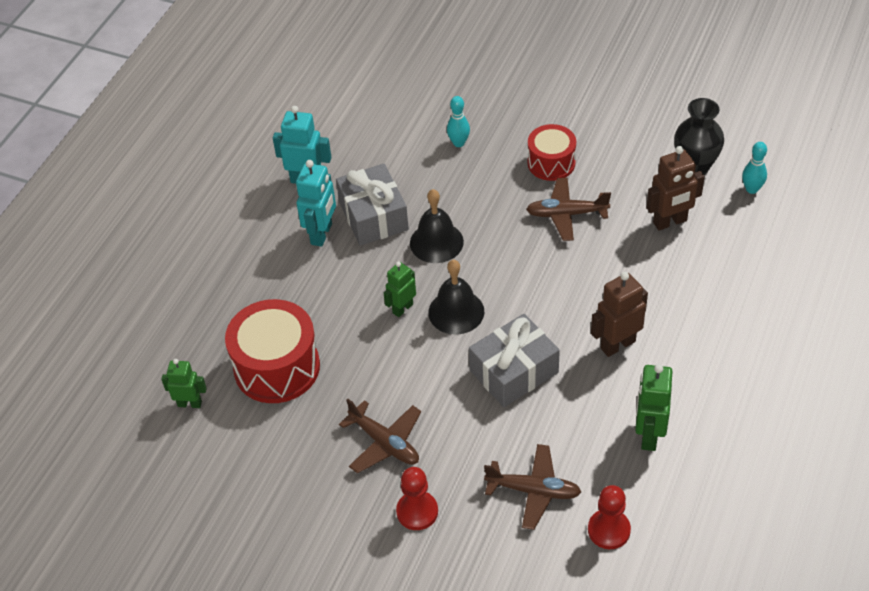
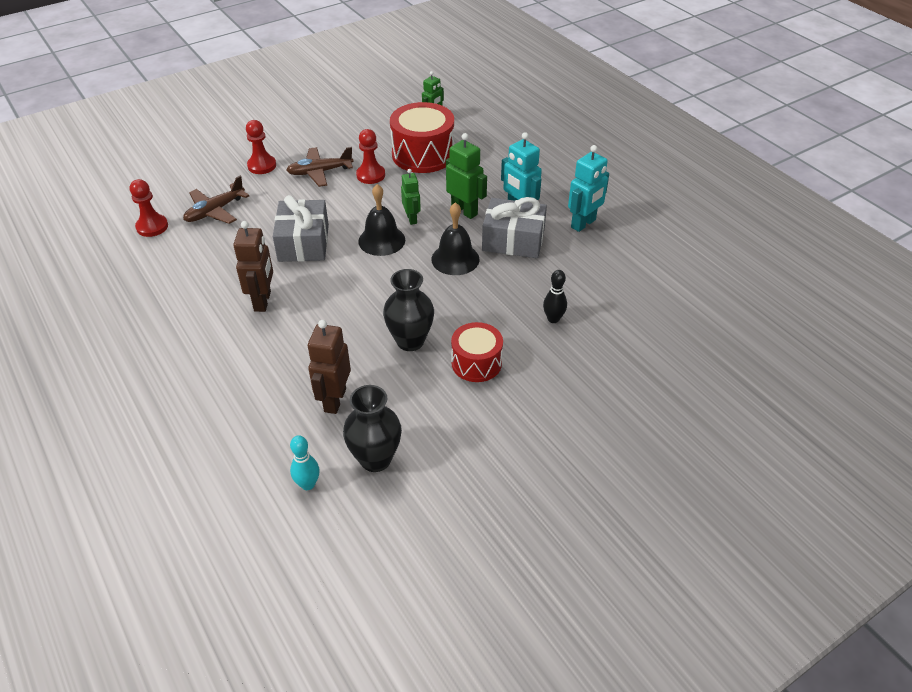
camera: 120 degrees right, 5 degrees down
turquoise bowling pin [447,96,470,147] -> black bowling pin [543,270,567,323]
brown plane [526,178,611,241] -> black vase [383,269,434,351]
green robot [635,364,673,451] -> green robot moved to [446,133,487,219]
none -> red pawn [356,129,385,184]

